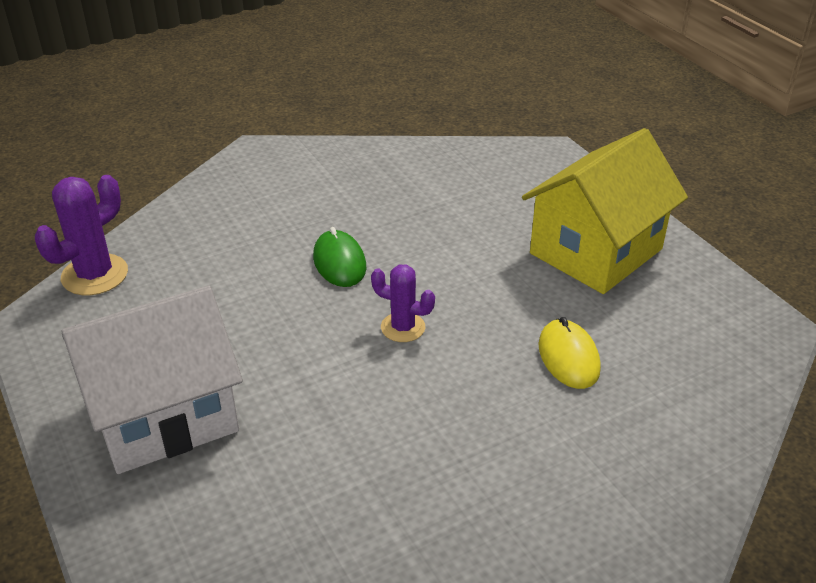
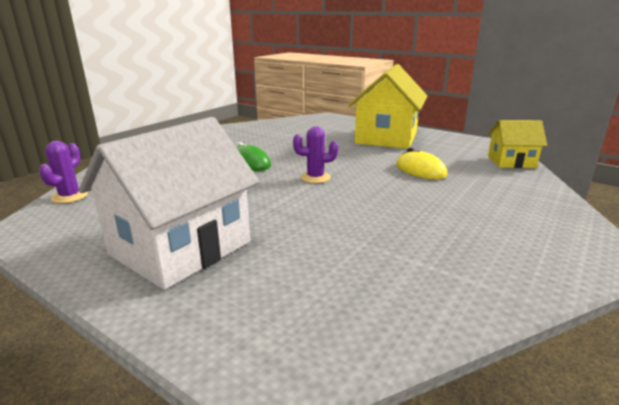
camera: 25 degrees left, 15 degrees down
purple cactus [35,175,128,295] -> purple cactus [39,141,88,203], size x0.64
none -> yellow house [488,120,547,168]

